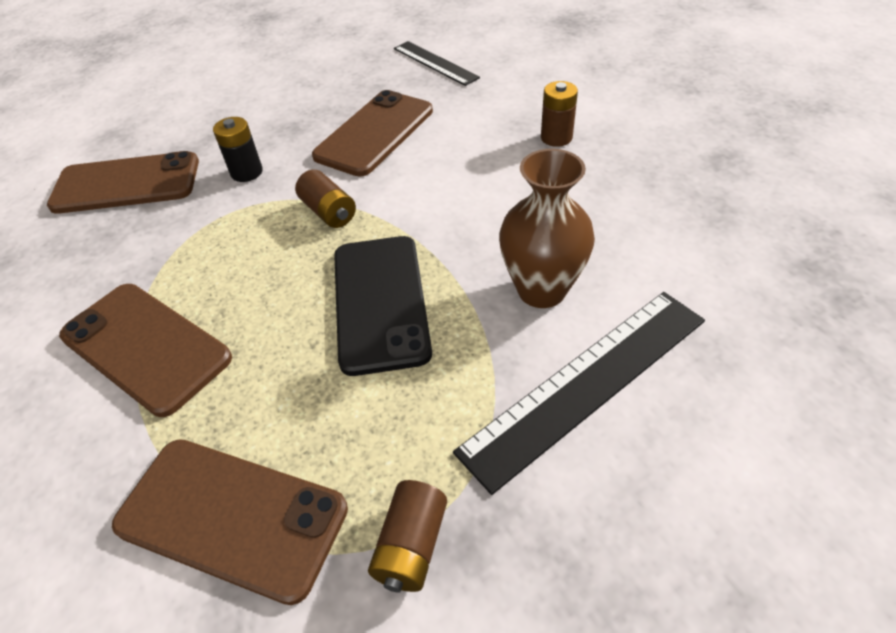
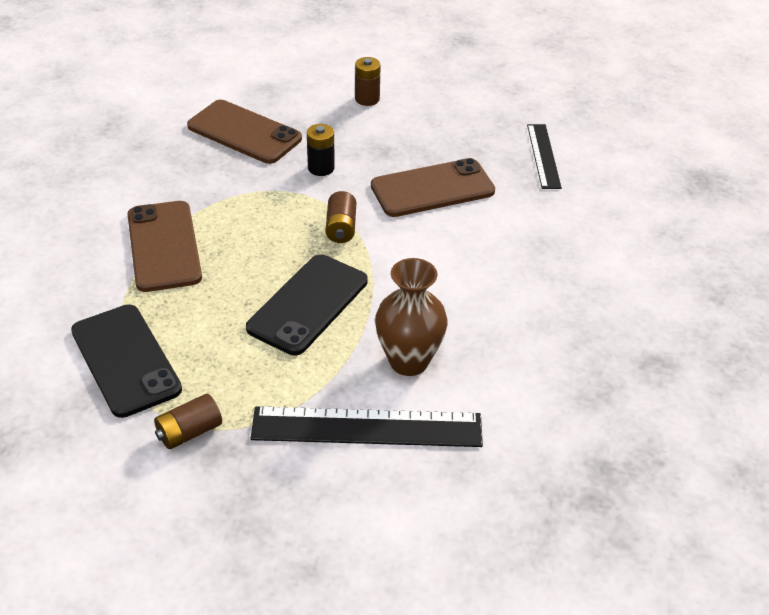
camera: 35 degrees right, 5 degrees down
brown phone [112,439,348,605] -> black phone [71,304,182,418]
brown battery [541,81,578,147] -> brown battery moved to [355,57,381,106]

